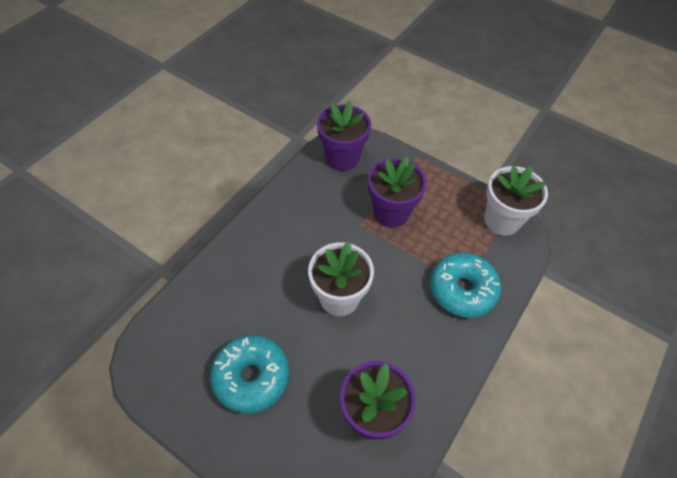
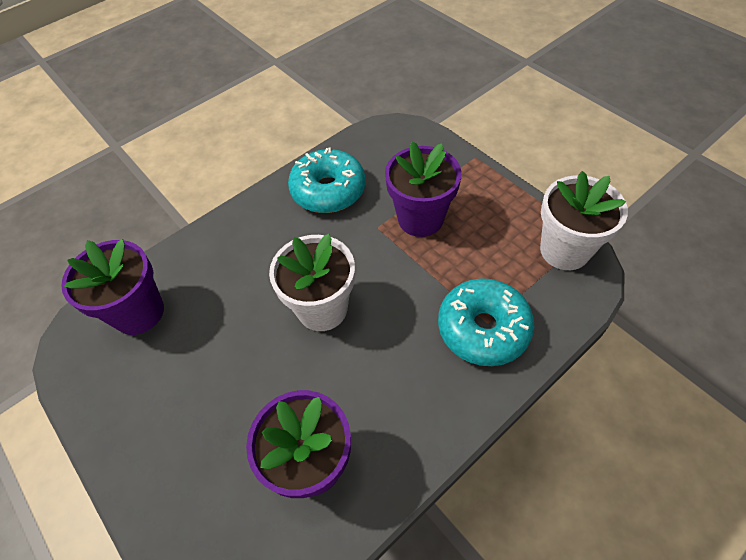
camera: 20 degrees right, 0 degrees up
turquoise donut [210,335,289,413] -> turquoise donut moved to [288,148,366,213]
purple flower pot [317,101,371,171] -> purple flower pot moved to [61,239,164,335]

